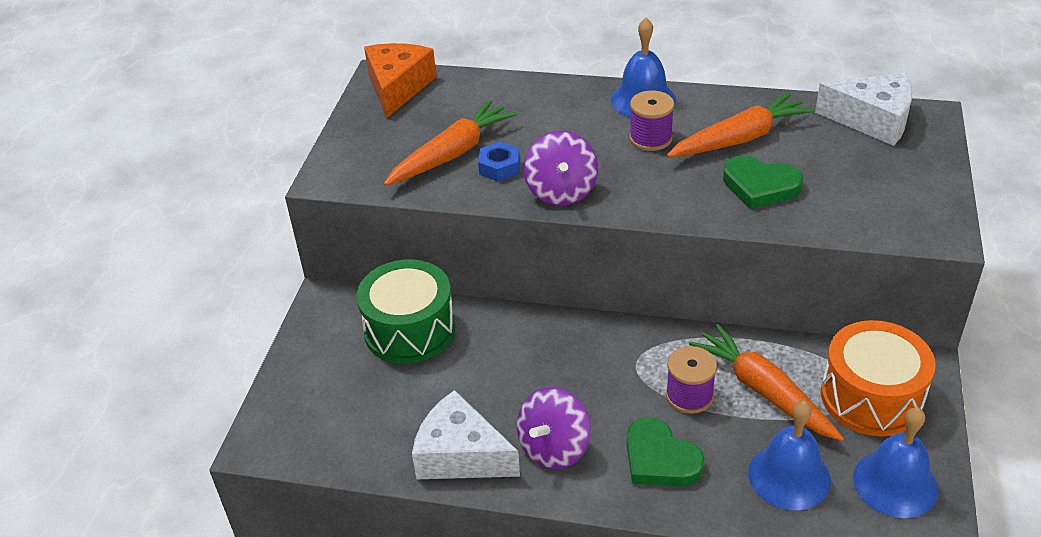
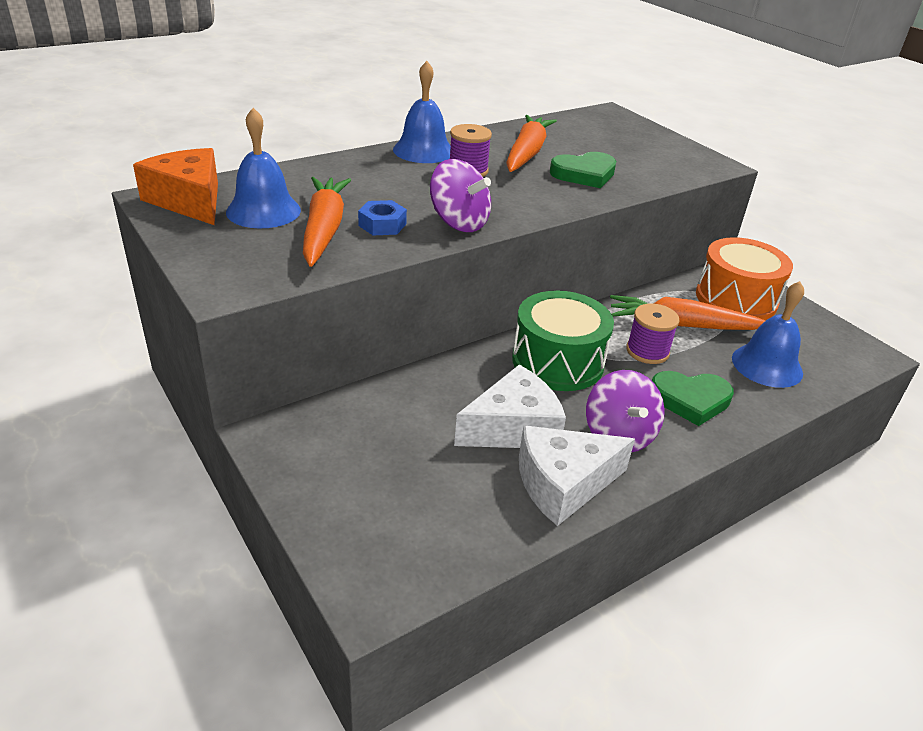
camera: 50 degrees left, 5 degrees down
green drum [356,259,455,364] -> green drum moved to [512,291,614,391]
white cheese [815,73,913,146] -> white cheese moved to [454,365,566,448]
blue bell [853,407,938,518] -> blue bell moved to [226,108,301,228]

